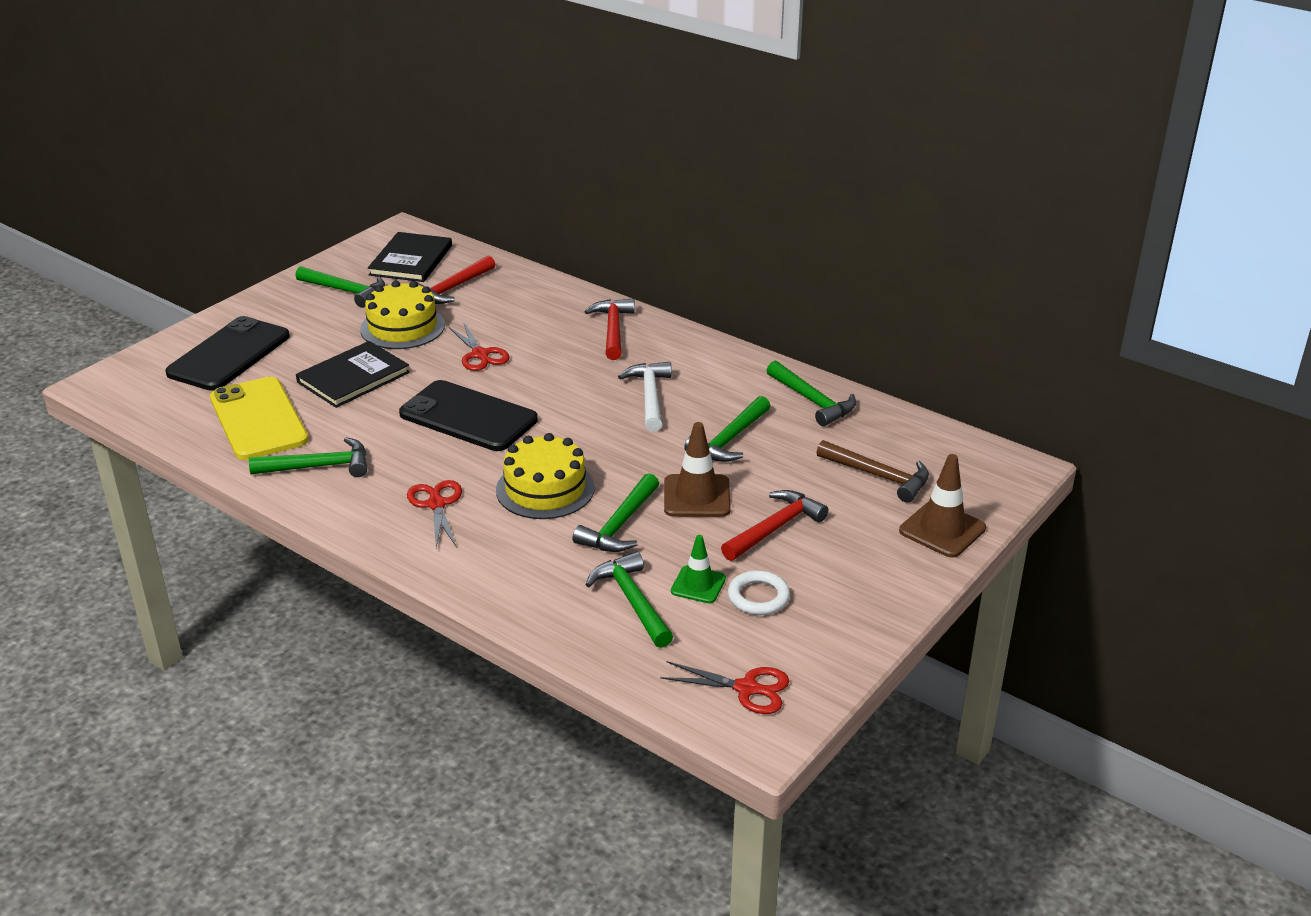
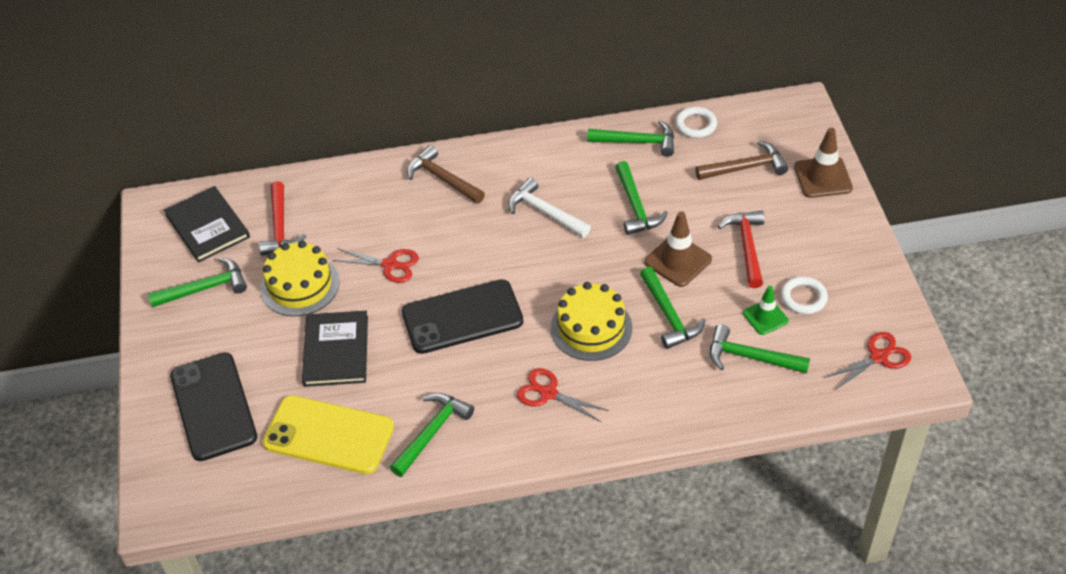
camera: 45 degrees left, 15 degrees up
red hammer [584,298,635,360] -> brown hammer [407,145,485,204]
none -> white ring [675,107,717,138]

